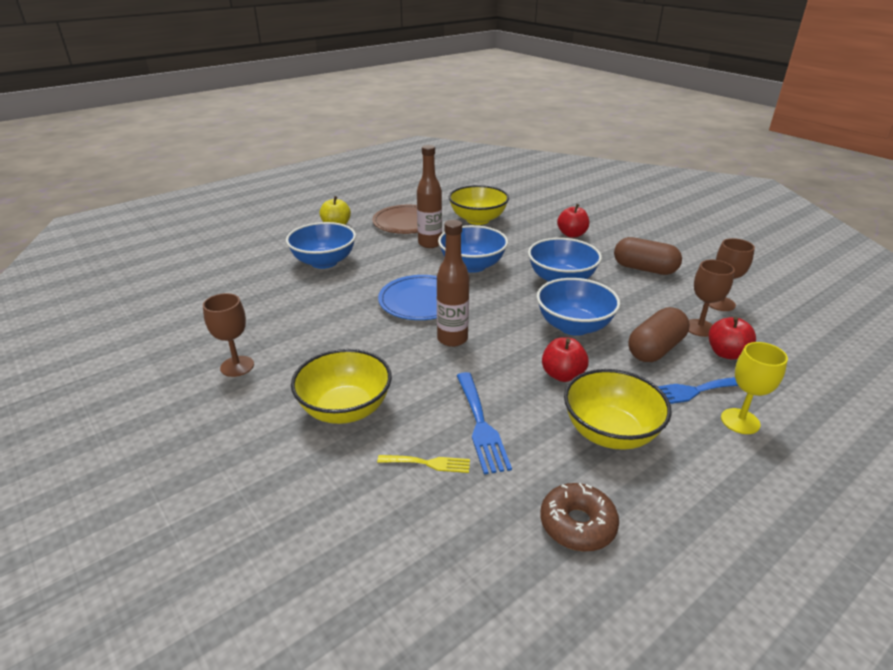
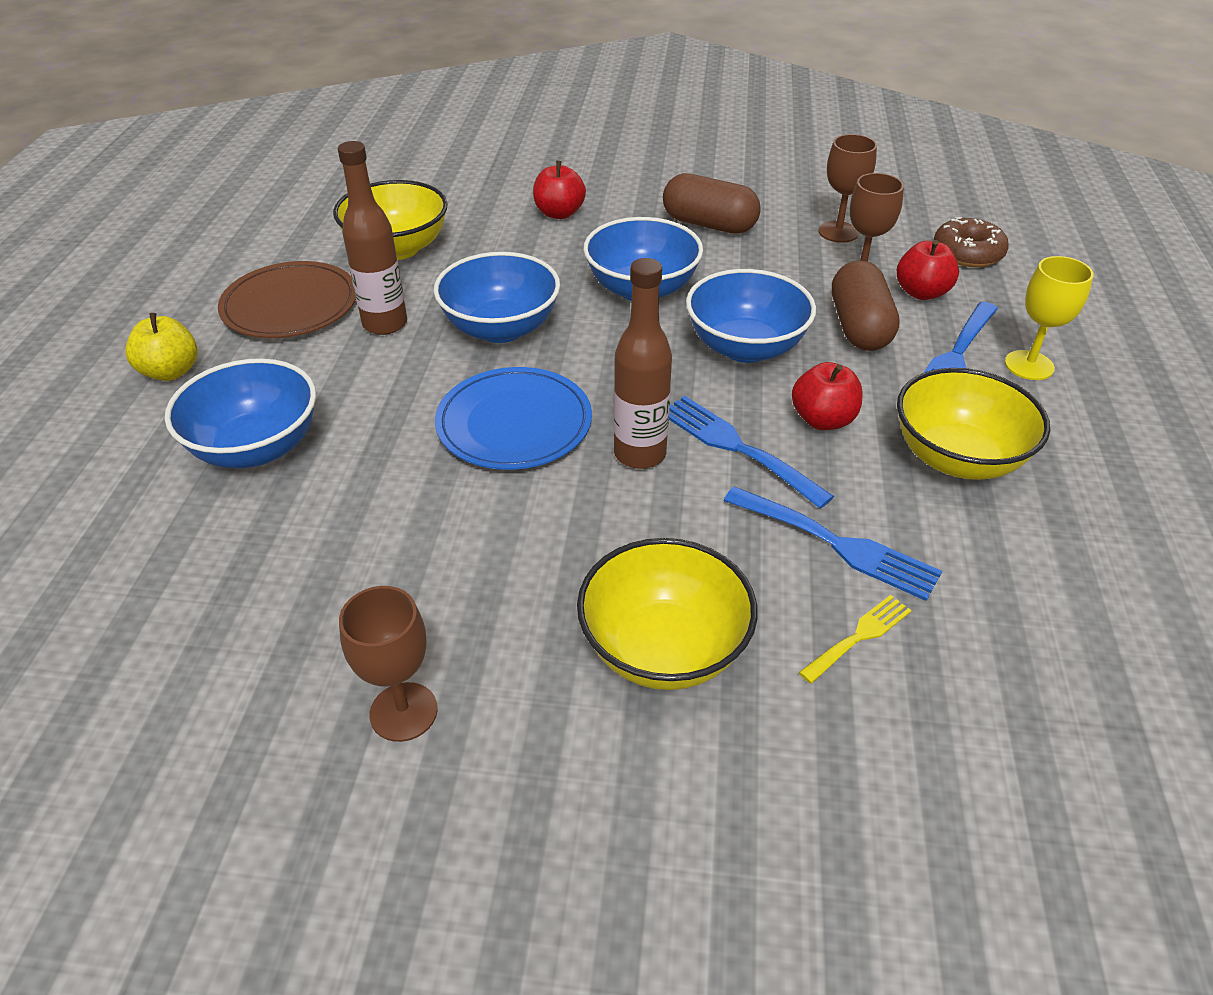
camera: 45 degrees left, 10 degrees up
brown donut [540,483,619,551] -> brown donut moved to [934,217,1009,267]
brown capsule [614,237,682,275] -> brown capsule turned 45 degrees clockwise [663,173,761,234]
none -> blue fork [669,396,834,509]

